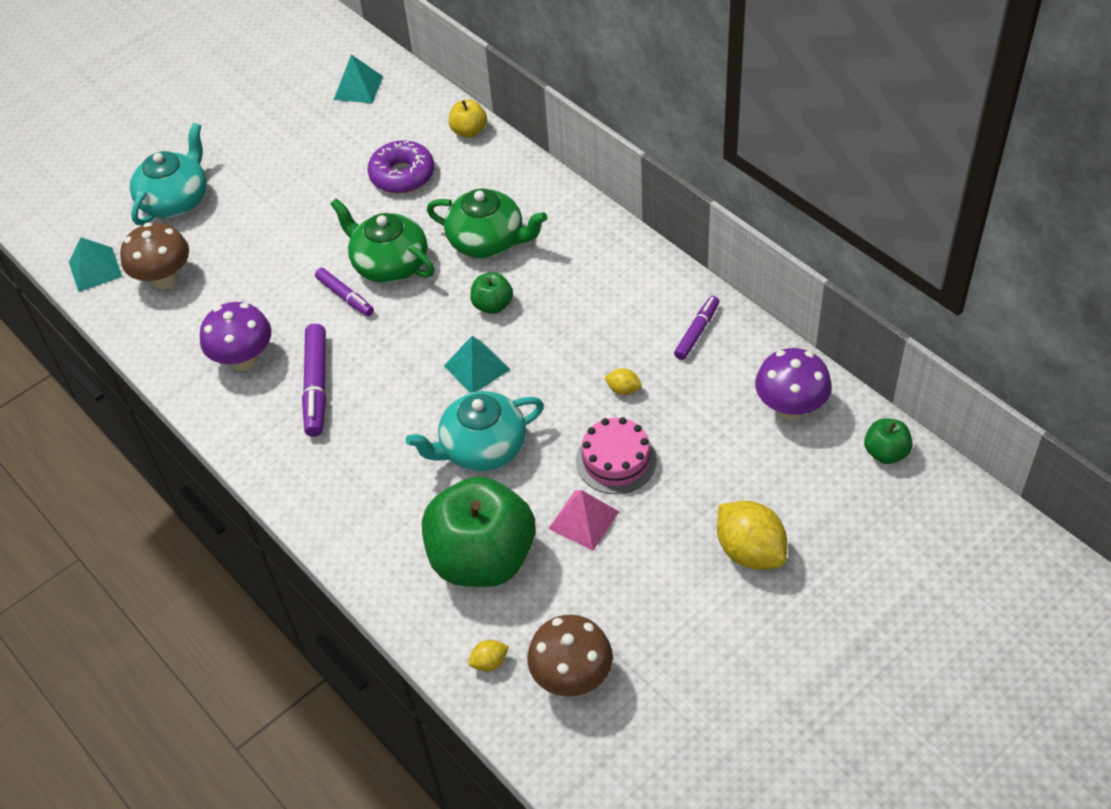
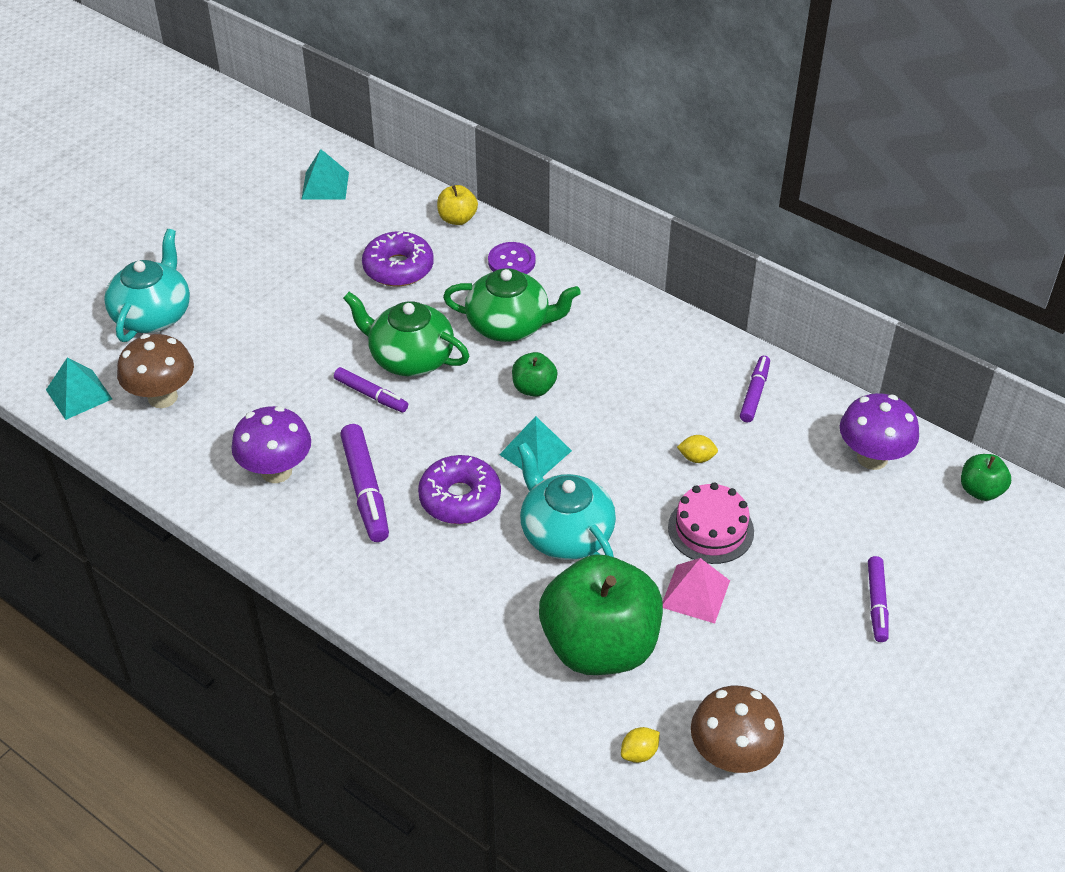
camera: 15 degrees left, 5 degrees down
turquoise teapot [406,391,544,471] -> turquoise teapot turned 90 degrees clockwise [518,442,616,560]
yellow lemon [717,501,787,570] -> purple marker [868,556,889,642]
none -> purple donut [418,455,501,524]
none -> purple button [488,242,536,274]

